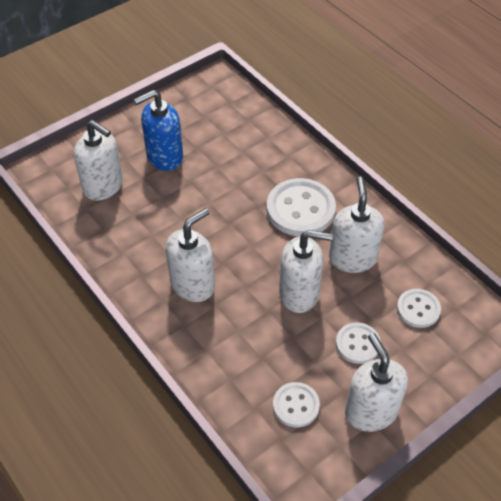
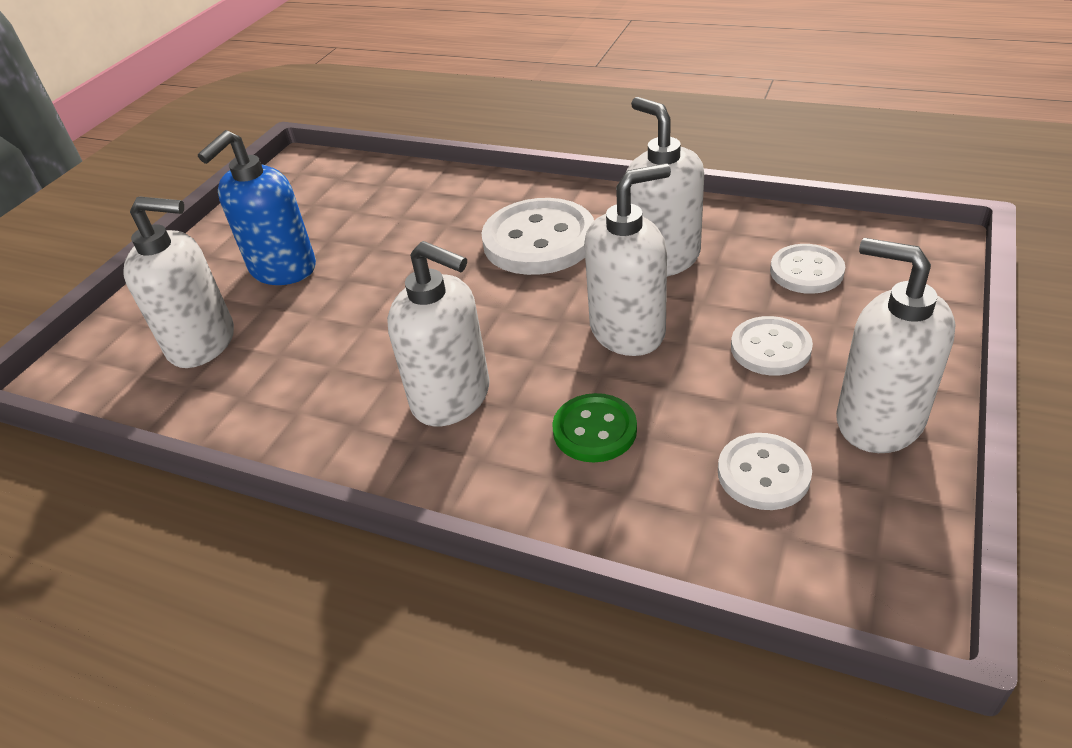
camera: 25 degrees left, 10 degrees down
white soap dispenser [166,208,215,302] -> white soap dispenser turned 105 degrees clockwise [387,241,490,426]
none -> green button [552,393,637,462]

